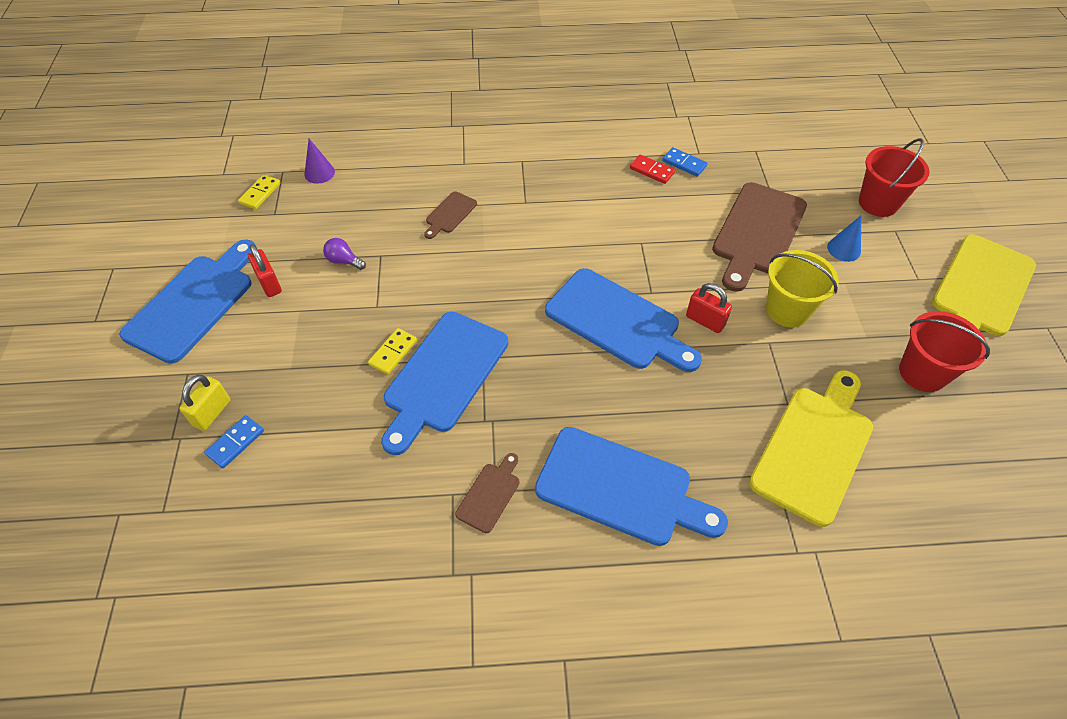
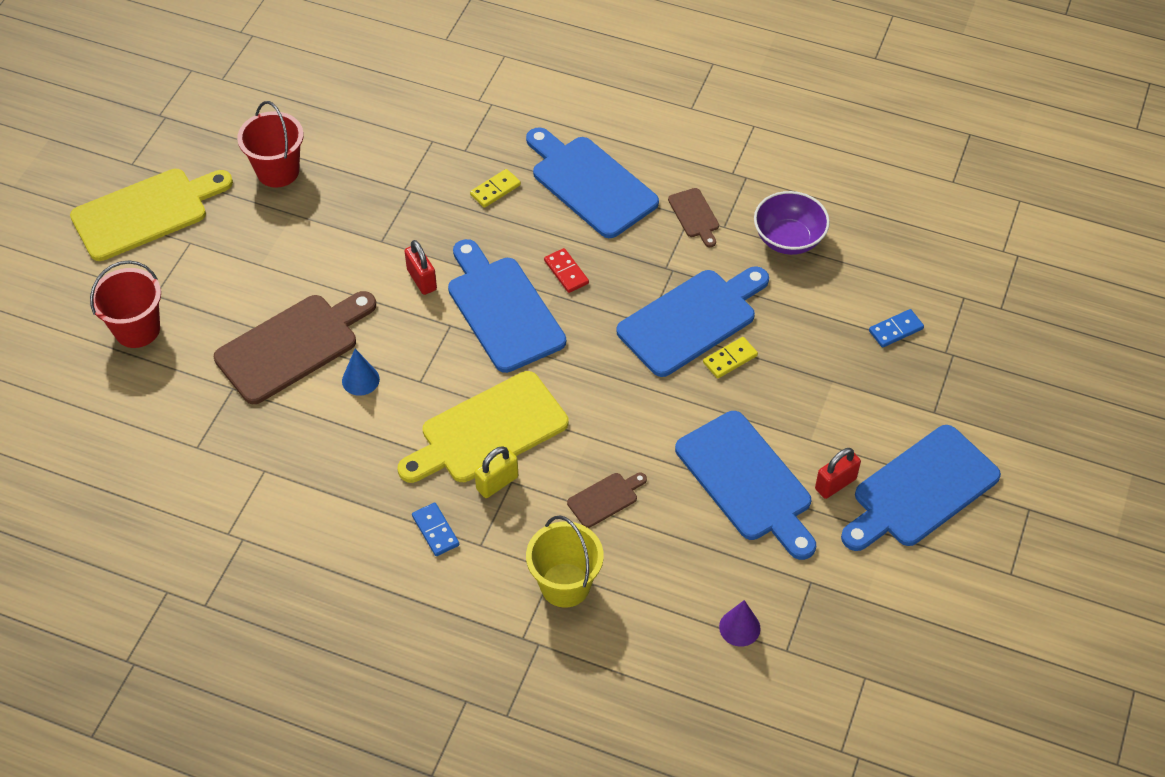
camera: 155 degrees left, 0 degrees up
yellow padlock [179,375,230,431] -> yellow padlock moved to [474,446,518,498]
yellow domino [238,174,281,209] -> yellow domino moved to [470,169,521,208]
red padlock [248,244,282,297] -> red padlock turned 60 degrees clockwise [815,448,861,499]
purple light bulb [323,238,366,270] -> blue cutting board [675,411,816,560]
brown cutting board [455,453,520,533] -> brown cutting board turned 75 degrees counterclockwise [668,188,719,247]
red domino [630,155,675,184] -> red domino moved to [544,248,589,293]
blue domino [662,147,708,177] -> blue domino moved to [412,503,459,556]
yellow cutting board [749,370,873,527] -> yellow cutting board moved to [397,371,568,483]
yellow bucket [766,250,839,327] -> yellow bucket moved to [526,515,604,608]
blue cone [827,216,861,262] -> blue cone moved to [342,349,380,396]
none -> purple bowl [754,191,830,255]

